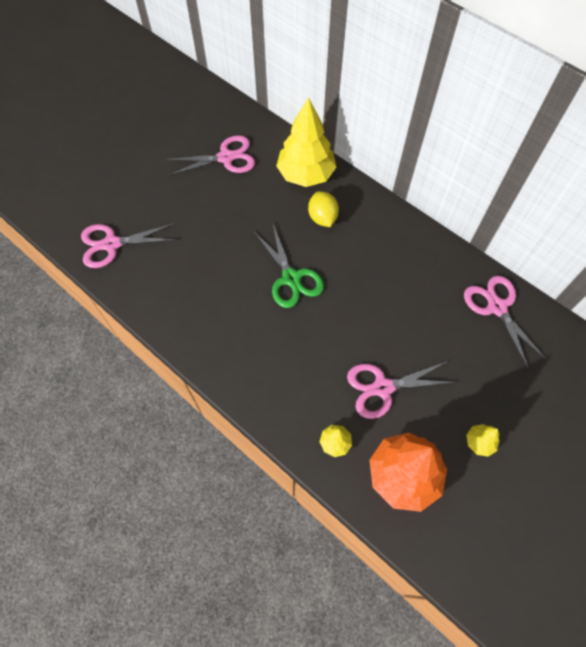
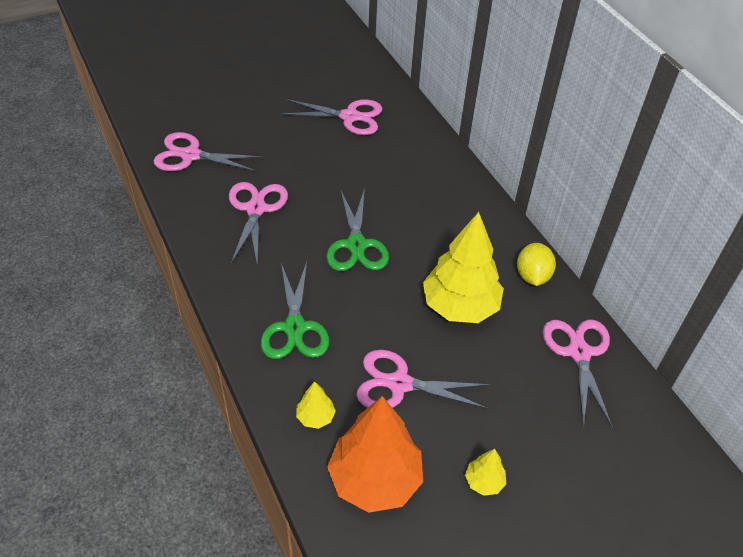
camera: 20 degrees right, 15 degrees down
yellow tree [276,97,336,187] -> yellow tree moved to [423,212,504,323]
yellow lemon [308,191,339,227] -> yellow lemon moved to [517,243,556,286]
none -> pink scissors [229,182,288,264]
none -> green scissors [261,262,329,359]

